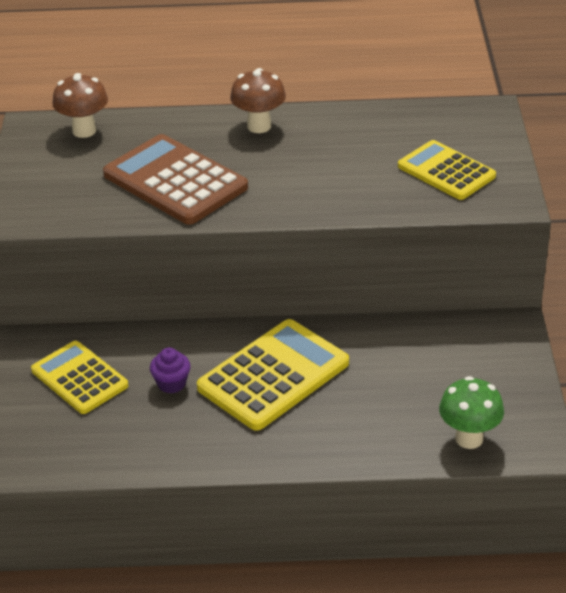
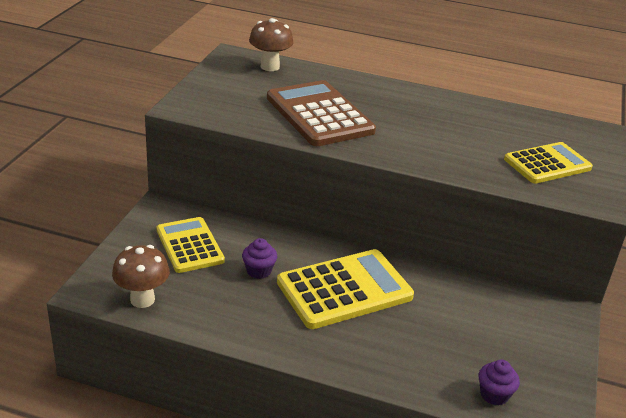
camera: 15 degrees right, 5 degrees down
brown mushroom [230,68,286,133] -> brown mushroom moved to [112,245,170,308]
yellow calculator [398,140,496,200] -> yellow calculator turned 90 degrees clockwise [504,142,593,184]
green mushroom [439,376,504,449] -> purple cupcake [479,360,520,406]

